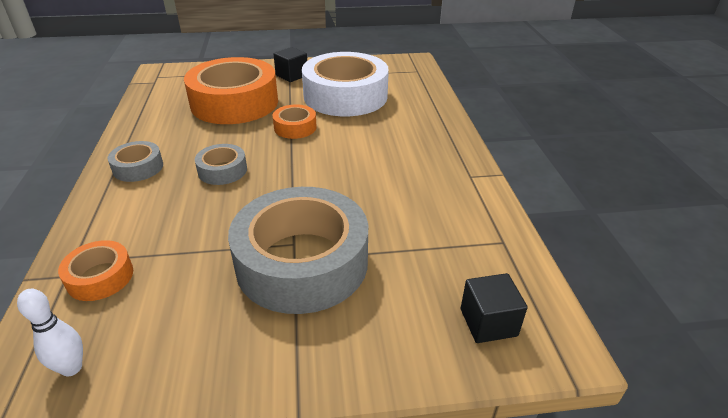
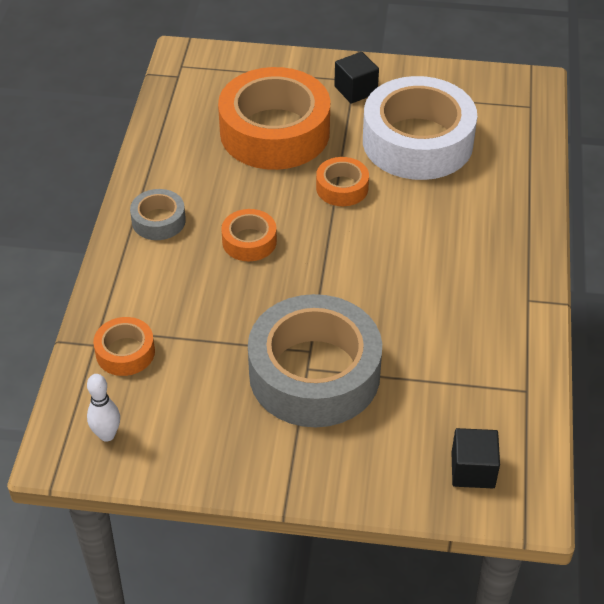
camera: 15 degrees right, 10 degrees up
grey tape [195,144,247,185] -> orange tape [221,209,277,261]

